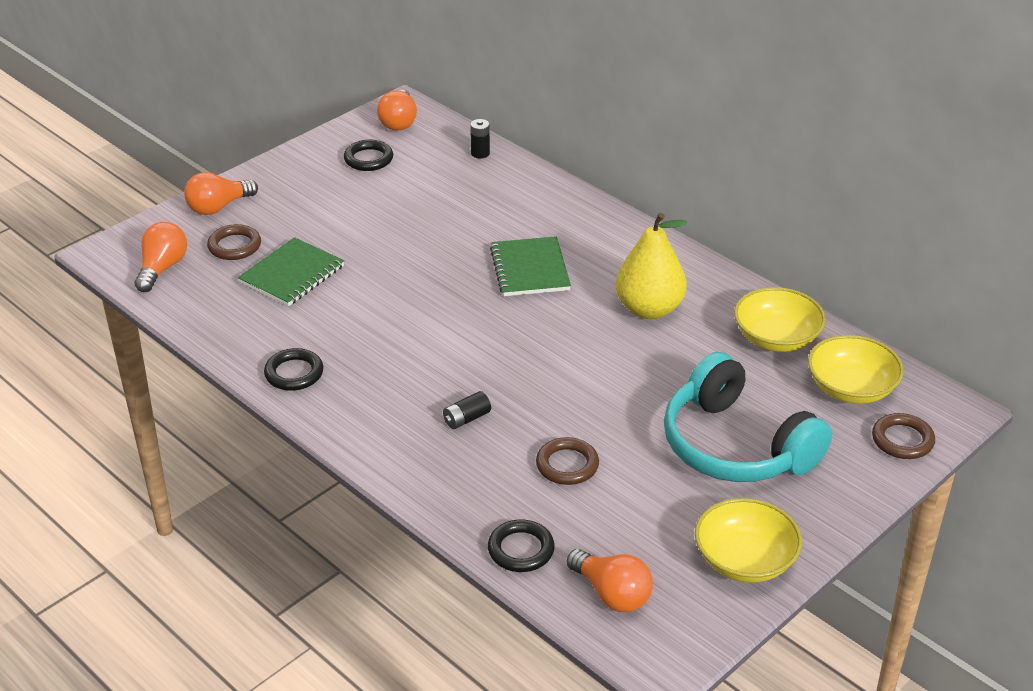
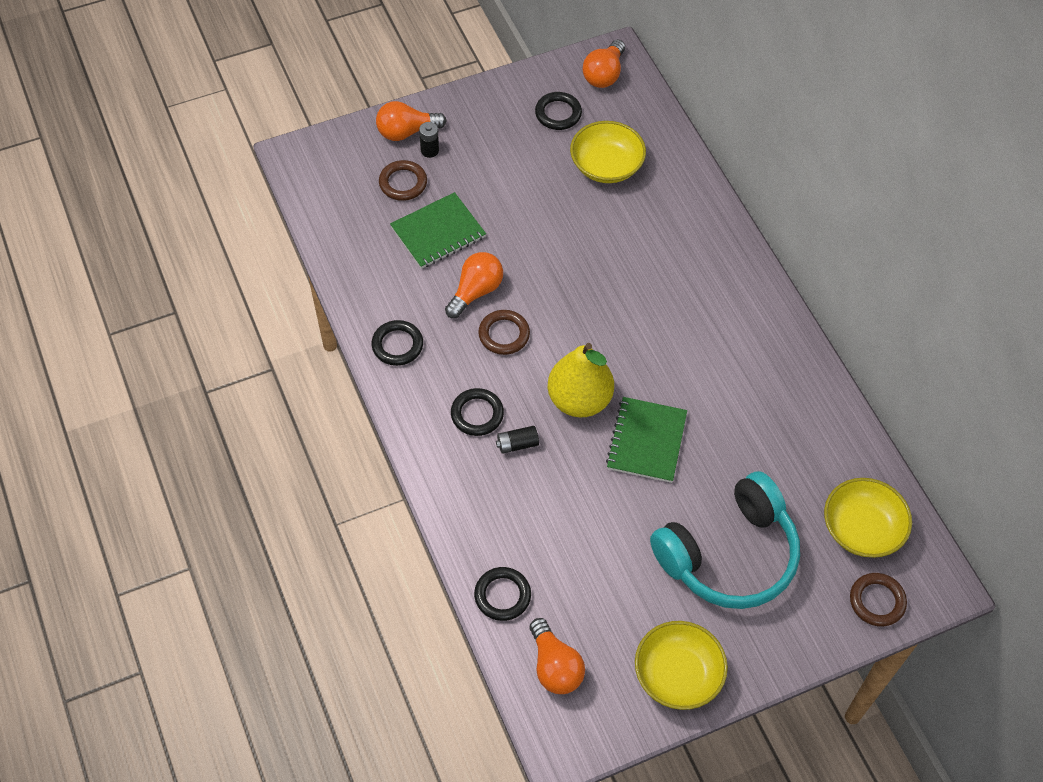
camera: 20 degrees right, 20 degrees up
orange light bulb [135,222,187,292] -> orange light bulb moved to [445,252,503,318]
black battery [470,119,490,158] -> black battery moved to [419,122,439,158]
green notebook [490,236,571,296] -> green notebook moved to [606,397,687,483]
brown ring [536,437,599,485] -> brown ring moved to [478,310,530,355]
yellow pear [616,213,687,319] -> yellow pear moved to [548,343,614,417]
turquoise headphones [664,352,832,482] -> turquoise headphones turned 105 degrees counterclockwise [650,471,800,609]
yellow bowl [734,287,826,352] -> yellow bowl moved to [570,121,646,183]
none -> black ring [451,388,504,436]

